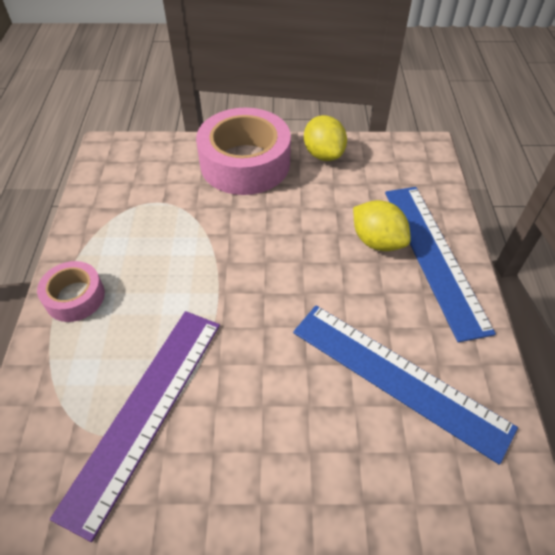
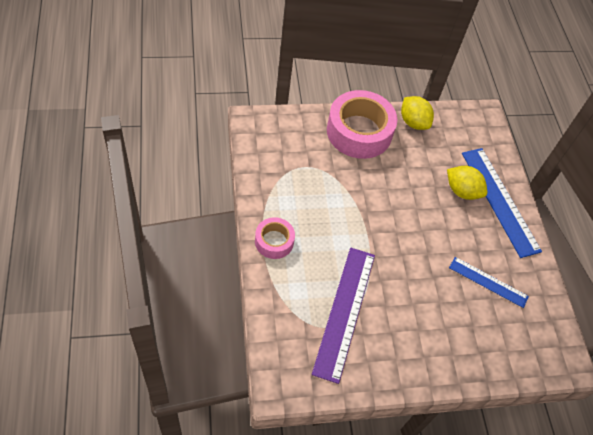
camera: 15 degrees left, 5 degrees up
blue ruler [293,306,518,465] -> blue ruler [449,257,529,308], size x0.58

